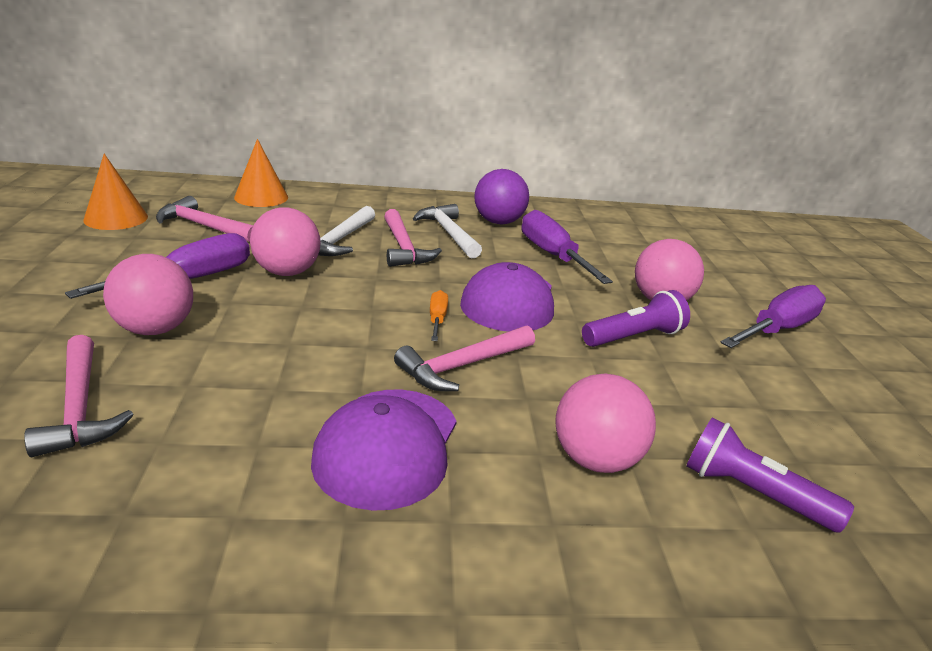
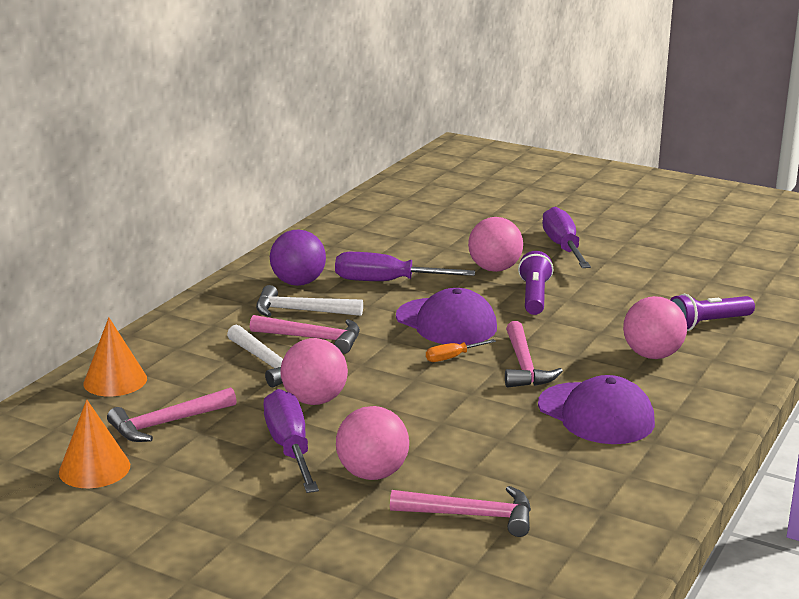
camera: 55 degrees left, 5 degrees down
orange screwdriver [430,290,448,341] -> orange screwdriver turned 60 degrees counterclockwise [426,339,496,362]

